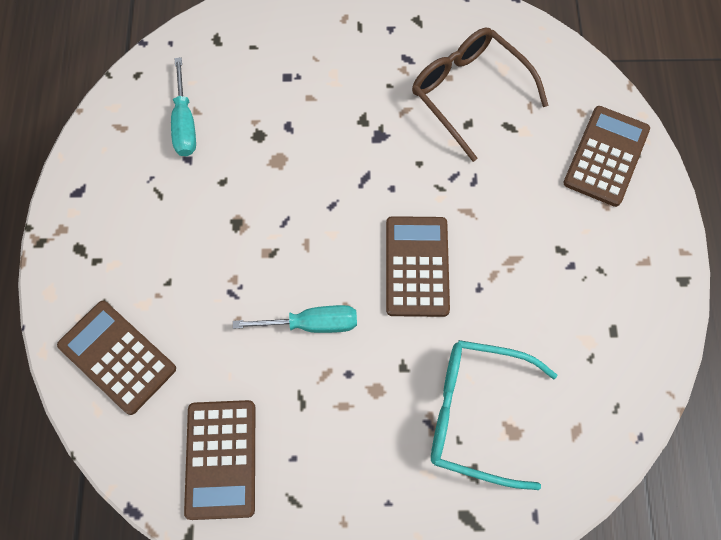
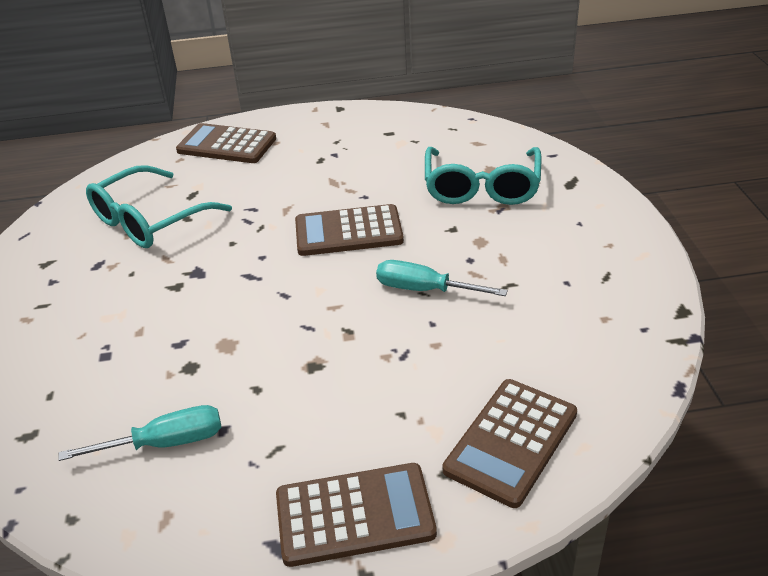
camera: 95 degrees left, 30 degrees down
brown calculator [184,400,255,520] -> brown calculator moved to [276,463,437,567]
turquoise screwdriver [233,305,357,333] -> turquoise screwdriver turned 60 degrees counterclockwise [376,260,508,296]
brown glasses [412,28,548,162] -> turquoise glasses [86,165,232,248]

